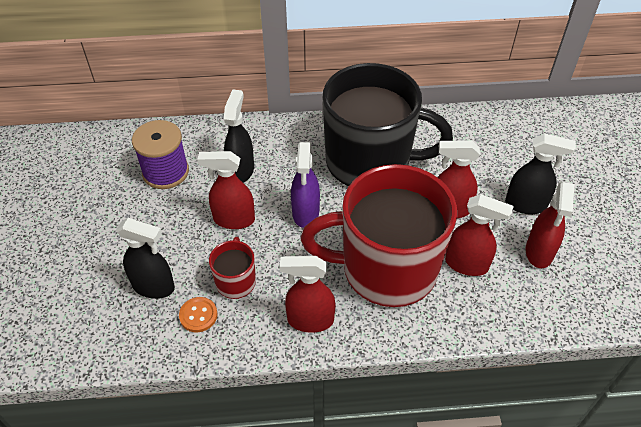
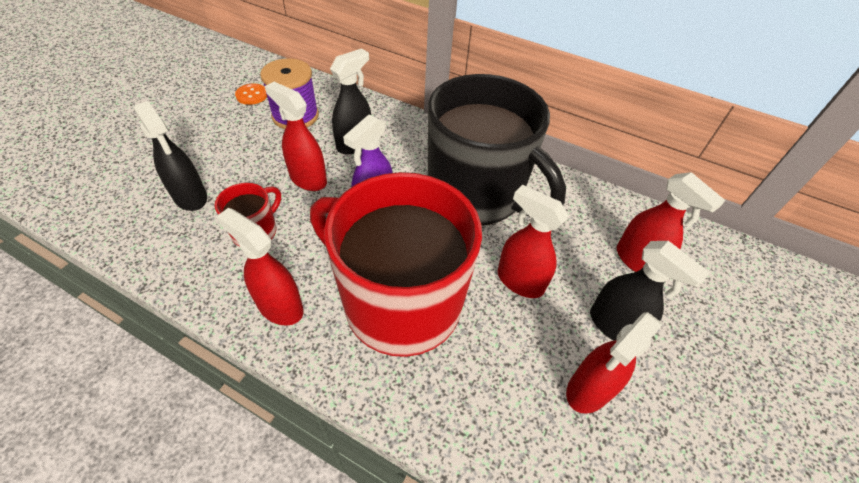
camera: 30 degrees right, 0 degrees up
orange button [179,297,218,332] -> orange button moved to [235,84,267,105]
red spray bottle [445,194,514,276] -> red spray bottle moved to [617,172,726,272]

